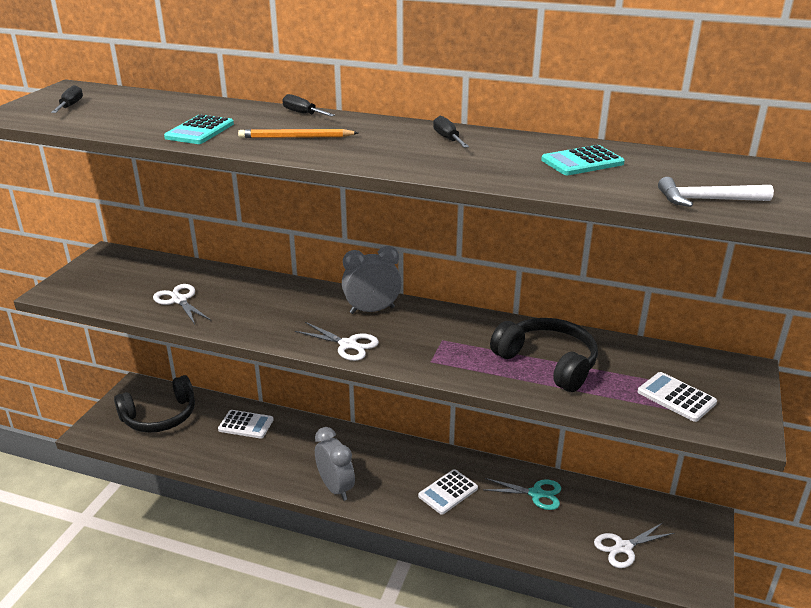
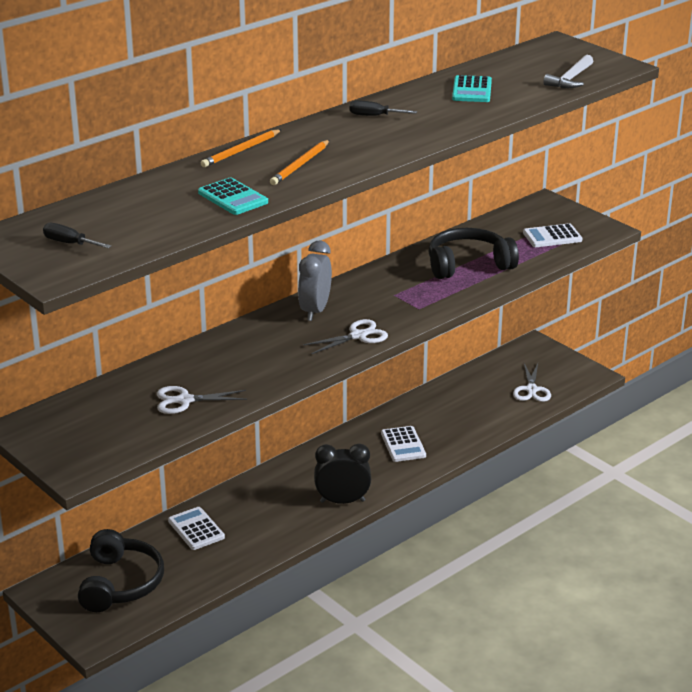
camera: 60 degrees left, 0 degrees up
white calculator [218,410,274,439] -> white calculator turned 75 degrees counterclockwise [168,507,225,550]
black screwdriver [282,94,335,117] -> orange pencil [201,129,282,167]
grey clock [315,427,355,501] -> black clock [314,444,371,504]
turquoise scissors [485,478,561,510] -> none

